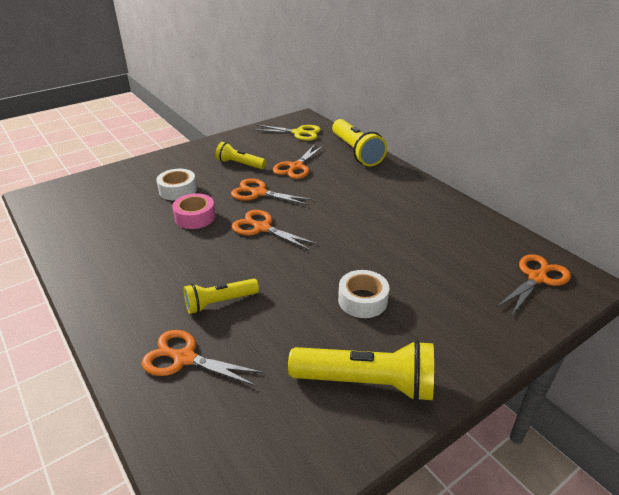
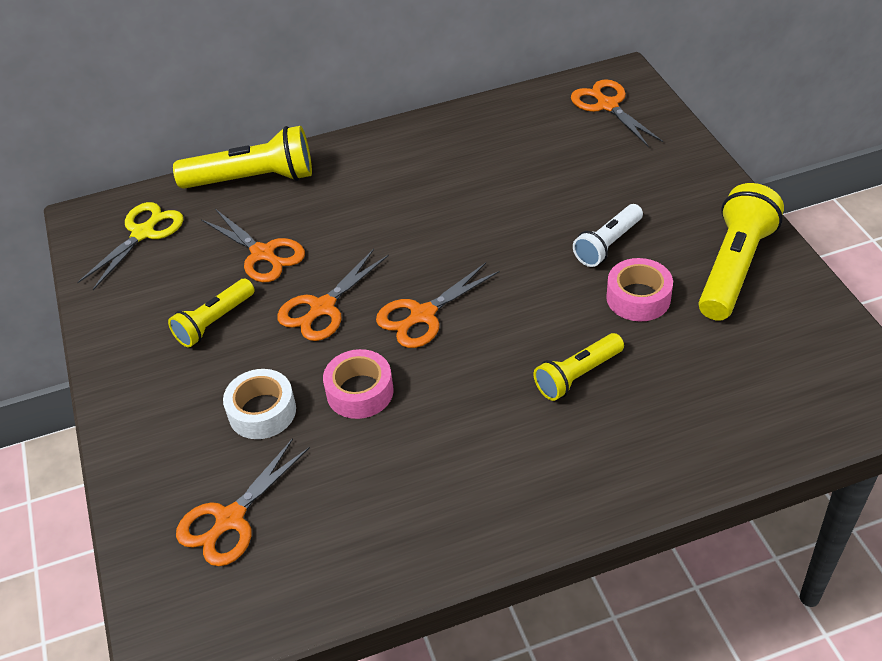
camera: 70 degrees left, 10 degrees up
orange scissors [141,330,265,387] -> orange scissors moved to [176,438,310,566]
yellow flashlight [184,279,259,314] -> yellow flashlight turned 60 degrees clockwise [534,333,624,401]
white tape [338,270,389,318] -> white flashlight [573,204,643,267]
none -> pink tape [606,258,673,321]

